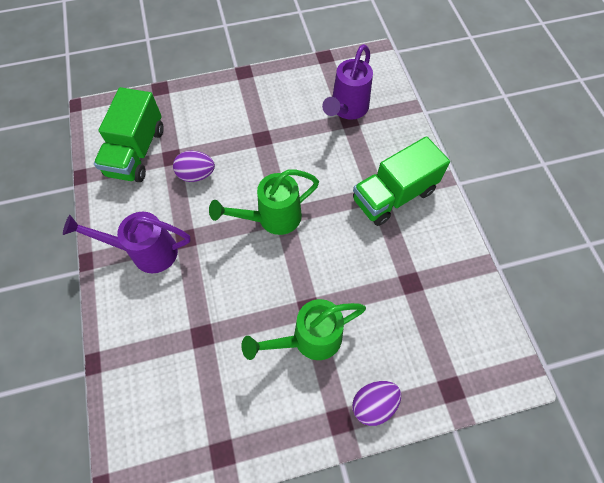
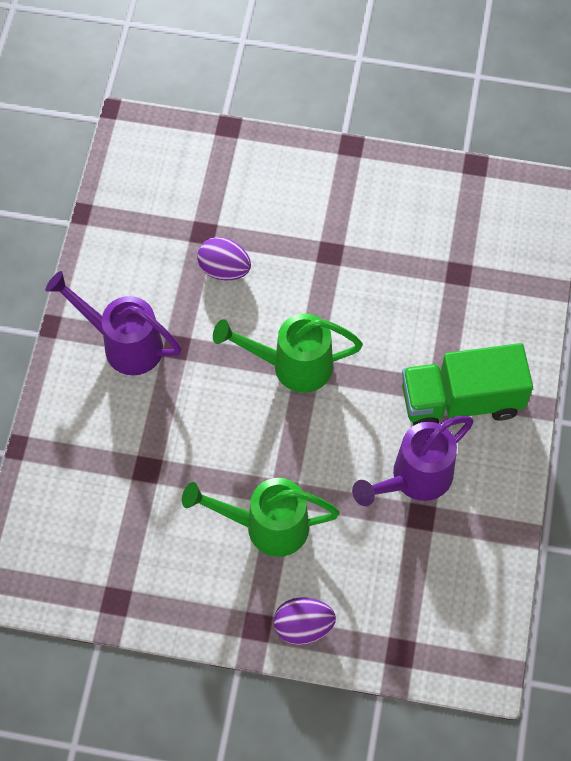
camera: 25 degrees right, 0 degrees up
green truck [94,87,164,182] -> none
purple watering can [322,44,373,120] -> purple watering can moved to [352,416,474,506]

